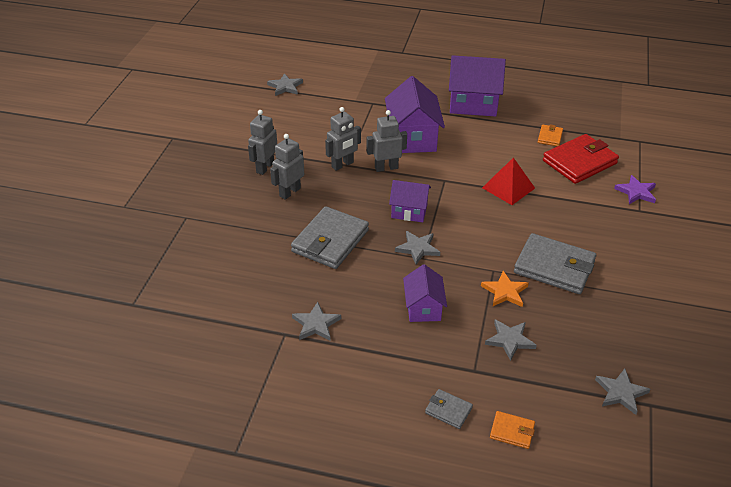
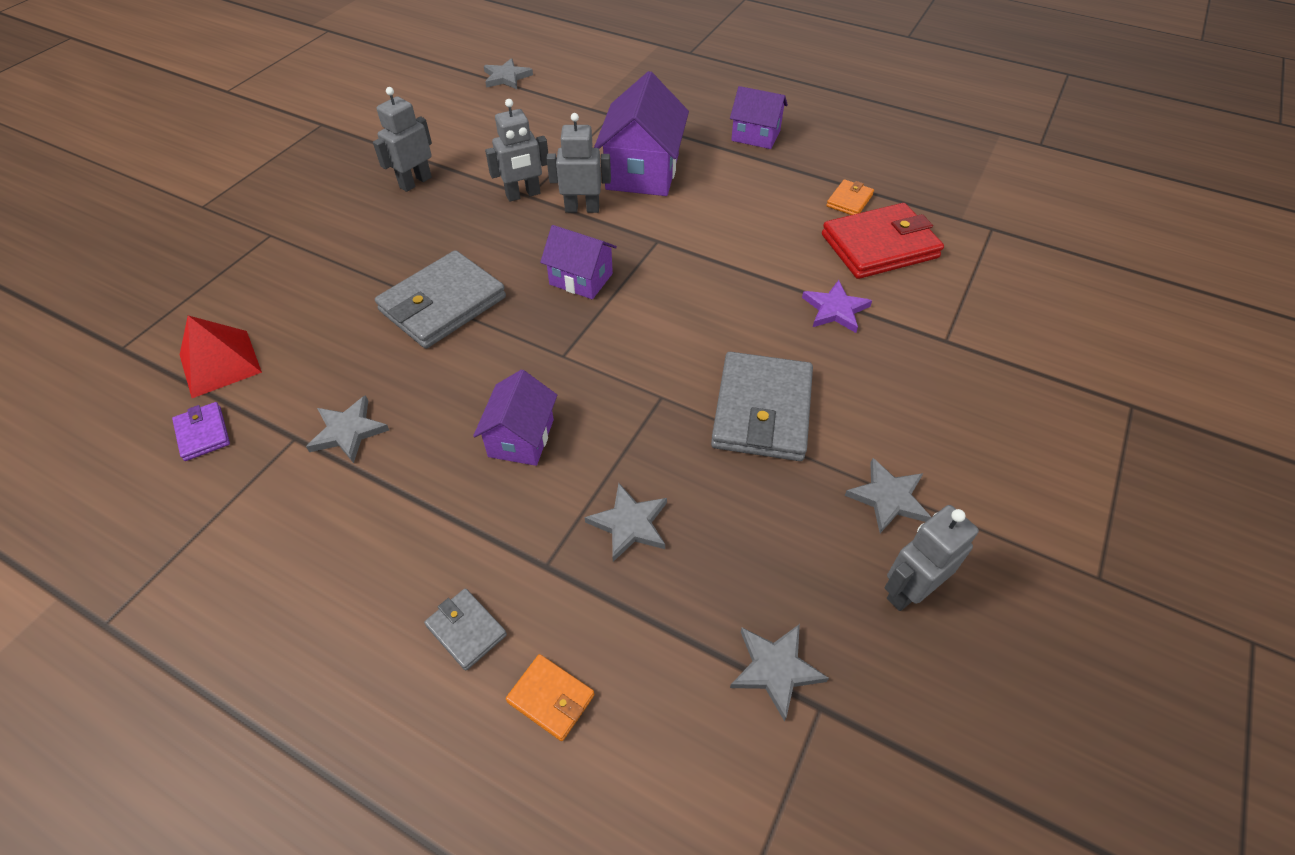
camera: 15 degrees right, 10 degrees up
grey robot [270,134,304,200] -> grey robot moved to [885,505,979,611]
grey star [395,231,440,265] -> grey star moved to [845,458,931,533]
purple house [449,55,506,117] -> purple house [730,86,788,149], size x0.60
orange star [481,271,529,307] -> none
red pyramid [482,157,535,205] -> red pyramid moved to [180,316,262,398]
grey wallet [514,233,596,294] -> grey wallet turned 60 degrees clockwise [711,352,813,461]
purple star [614,175,656,204] -> purple star moved to [802,280,872,333]
none -> purple wallet [172,402,230,461]

